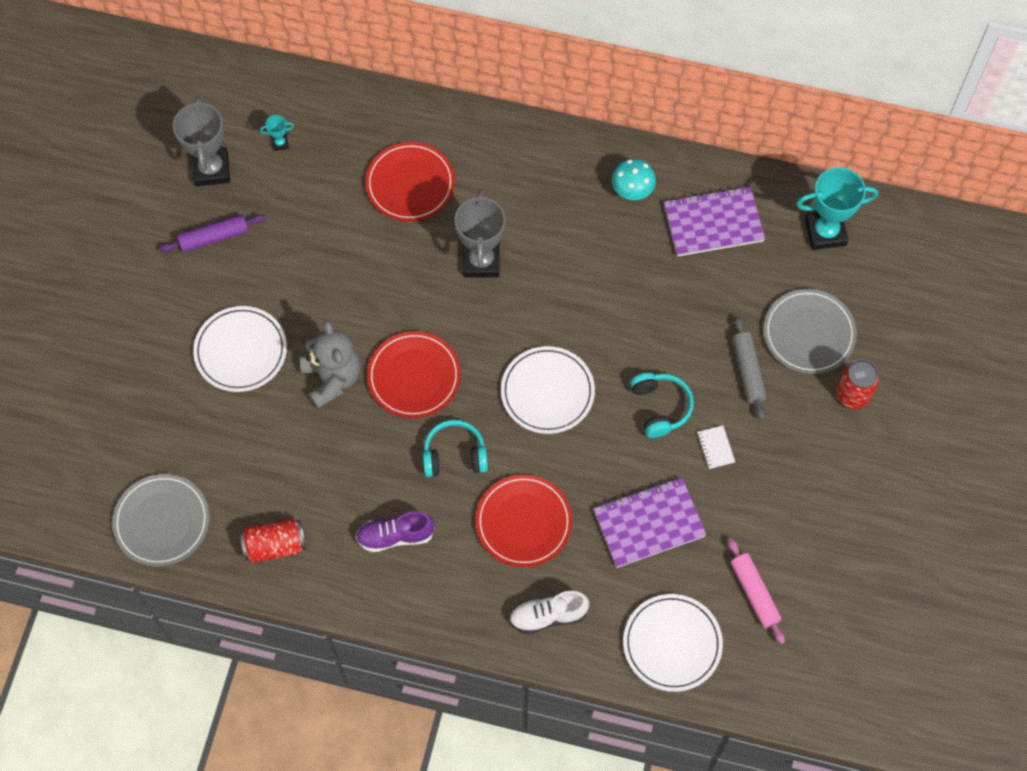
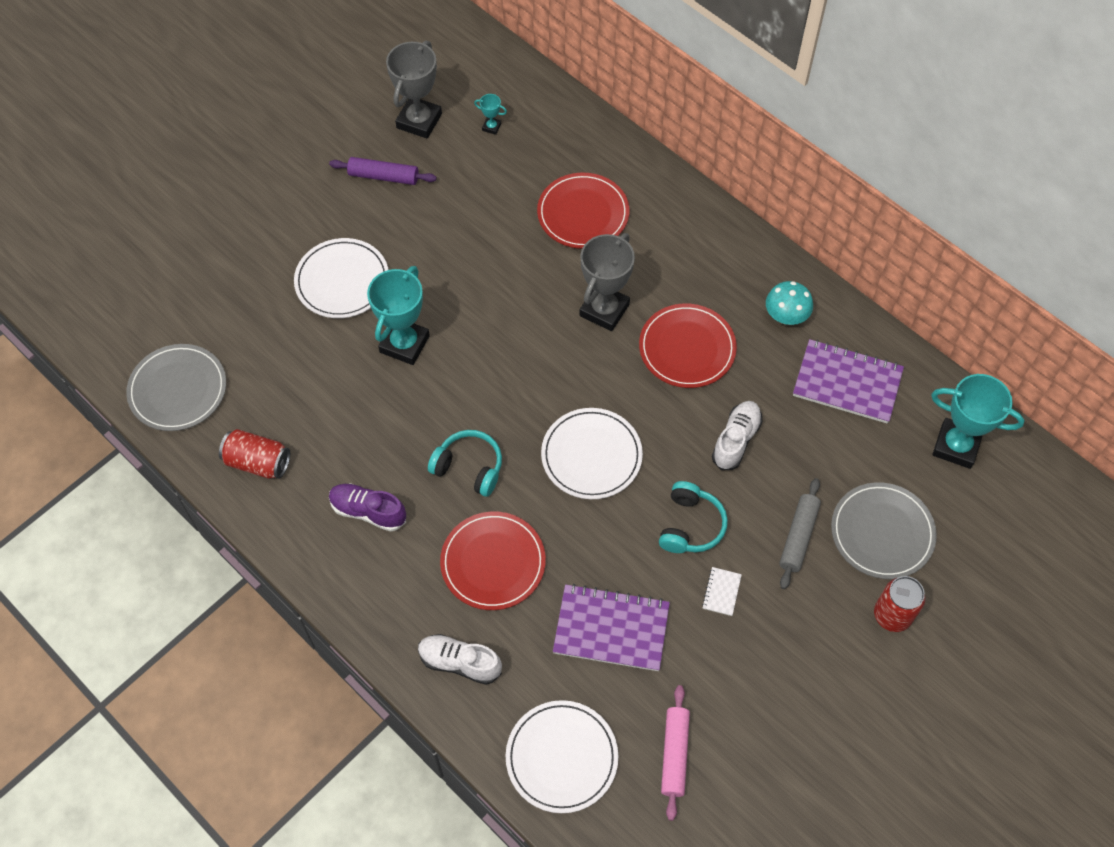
camera: 30 degrees right, 5 degrees down
grey teddy bear [300,321,360,409] -> turquoise trophy [367,266,430,365]
red plate [367,331,461,418] -> red plate moved to [639,304,737,388]
none -> white shoe [712,401,763,470]

